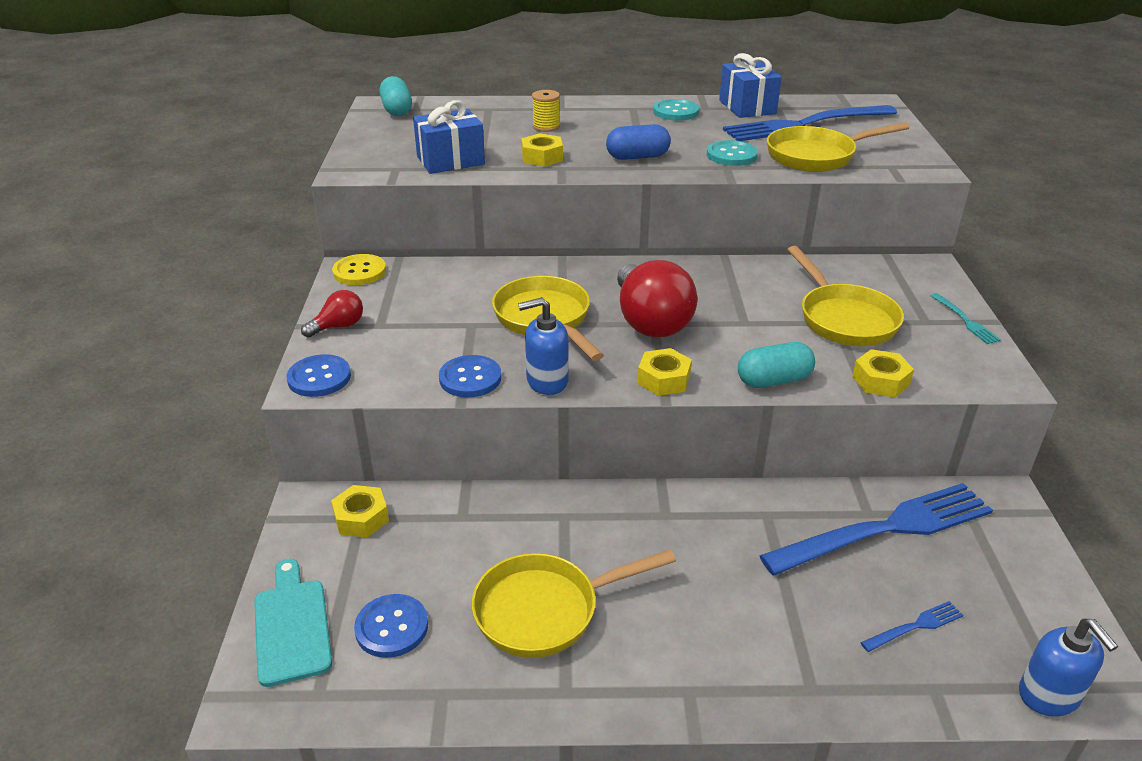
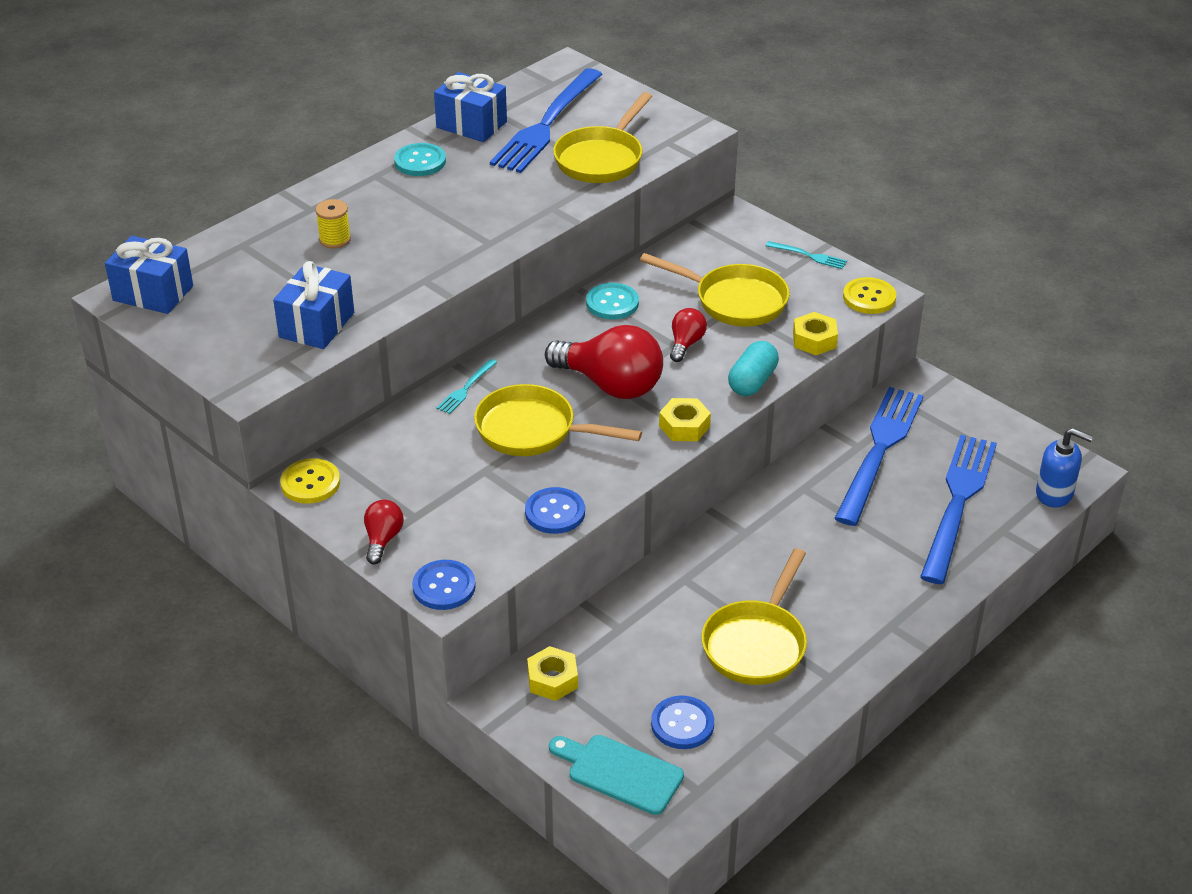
camera: 45 degrees left, 5 degrees up
turquoise capsule [379,76,412,116] -> blue gift [105,236,193,314]
blue soap dispenser [518,297,569,395] -> none
yellow nut [521,133,563,167] -> none
blue capsule [606,124,671,160] -> none
turquoise button [707,140,758,166] -> turquoise button moved to [586,283,639,320]
blue fork [860,601,963,652] -> blue fork [920,435,997,584], size x2.43
none -> turquoise fork [437,359,497,414]
none -> red light bulb [670,308,707,362]
none -> yellow button [843,277,896,314]

